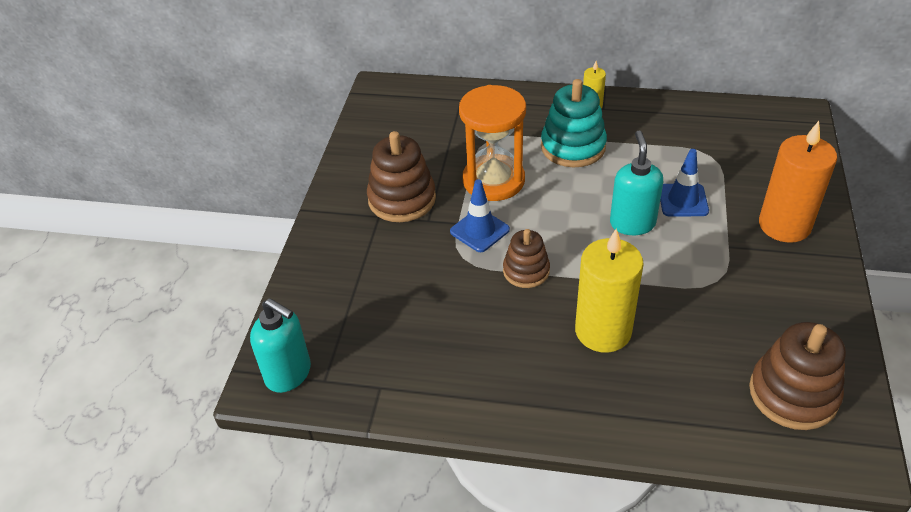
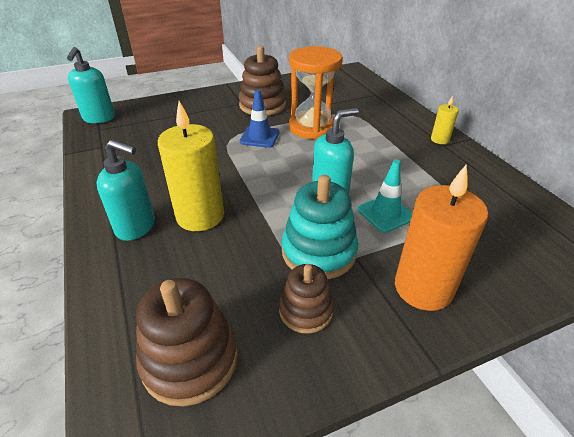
camera: 55 degrees right, 5 degrees down
brown stacking toy [503,229,550,288] -> brown stacking toy moved to [279,264,334,334]
turquoise stacking toy [541,79,607,167] -> turquoise stacking toy moved to [282,175,358,279]
blue traffic cone [660,149,709,217] -> turquoise traffic cone [357,159,412,233]
none -> turquoise soap dispenser [97,140,155,241]

